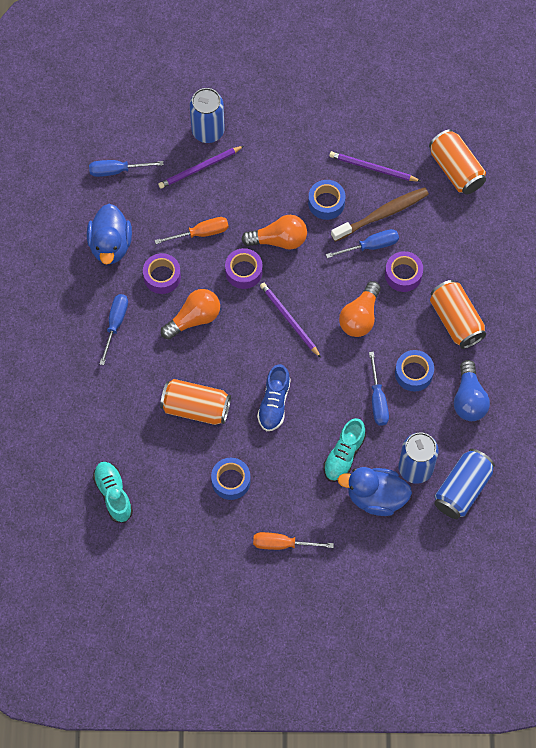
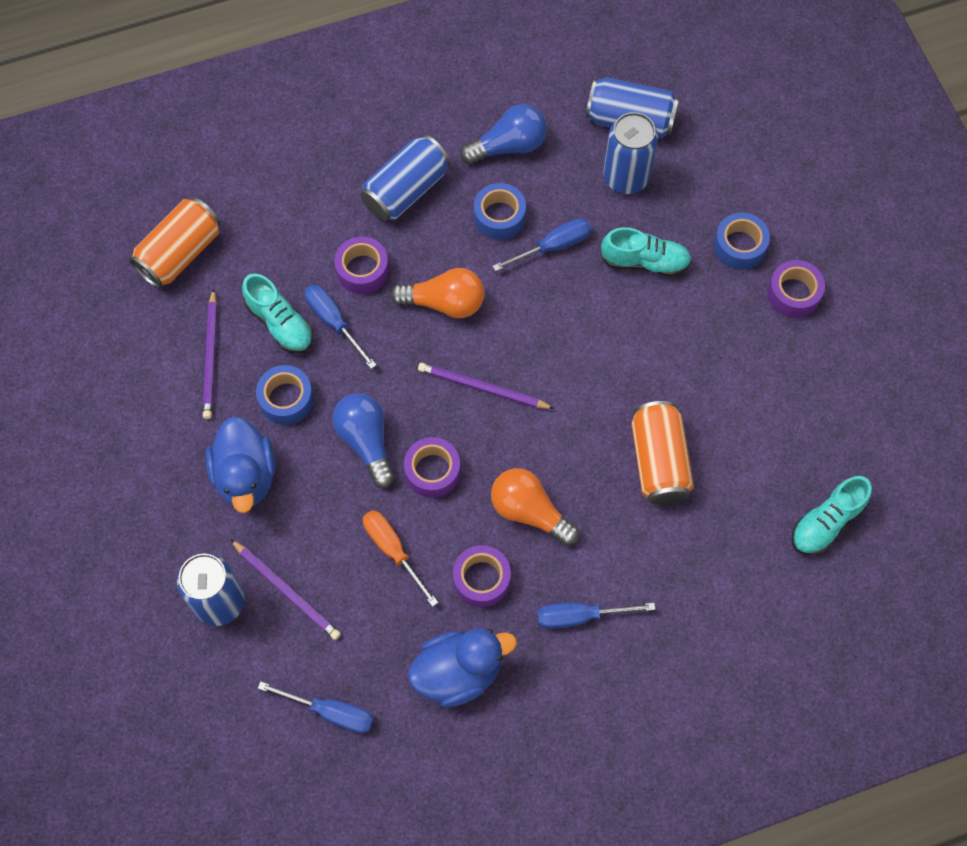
camera: 110 degrees left, 0 degrees up
blue screwdriver [89,160,164,177] -> blue screwdriver turned 45 degrees counterclockwise [258,681,374,733]
blue tape [211,458,251,500] -> blue tape moved to [714,212,770,270]
orange light bulb [241,215,307,250] -> blue light bulb [332,393,394,488]
orange screwdriver [253,532,334,550] -> purple tape [767,260,825,318]
blue shoe [257,364,291,431] -> none
purple pencil [260,283,321,358] -> purple pencil turned 75 degrees clockwise [418,363,555,409]
brown toothbrush [331,187,429,242] -> turquoise shoe [242,273,313,353]
blue duck [338,467,412,516] -> blue duck moved to [206,416,276,513]
orange can [430,280,486,349] -> blue can [360,135,450,221]

